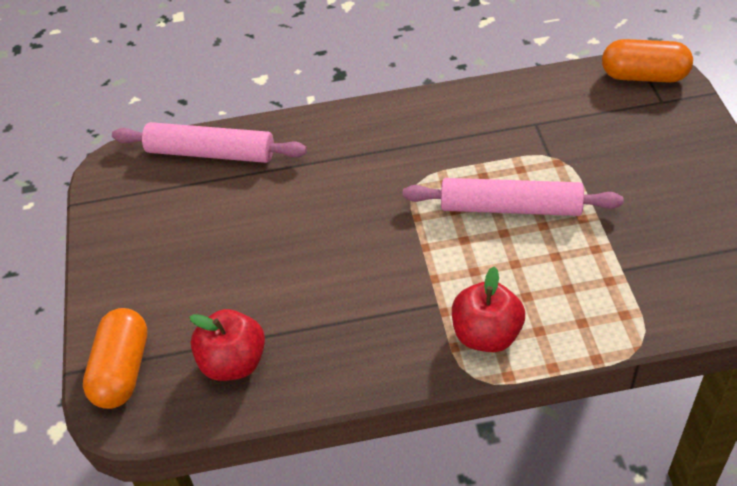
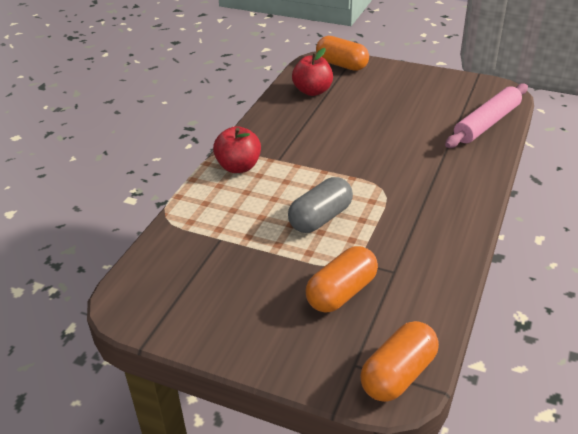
camera: 120 degrees right, 10 degrees down
pink rolling pin [403,178,624,216] -> grey capsule [288,177,353,233]
none -> orange capsule [306,246,378,313]

